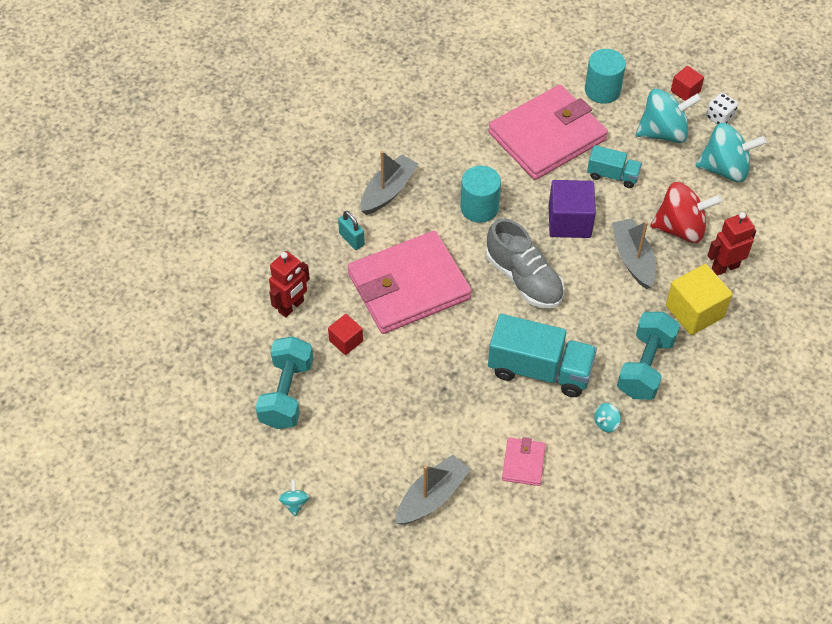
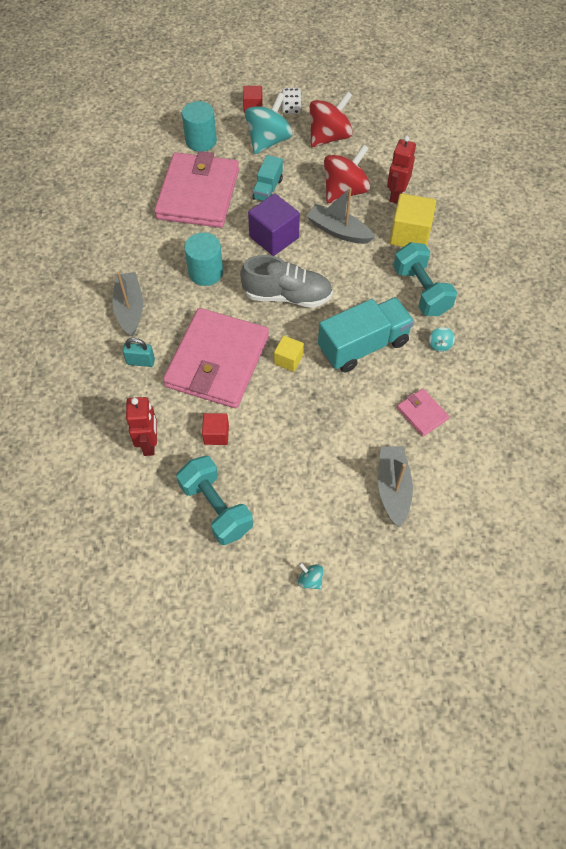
camera: 45 degrees left, 5 degrees up
turquoise truck [587,145,642,188] -> turquoise truck turned 135 degrees clockwise [252,155,283,201]
turquoise spinning top [696,123,767,182] -> red spinning top [310,91,353,147]
none -> yellow cube [274,336,304,372]

